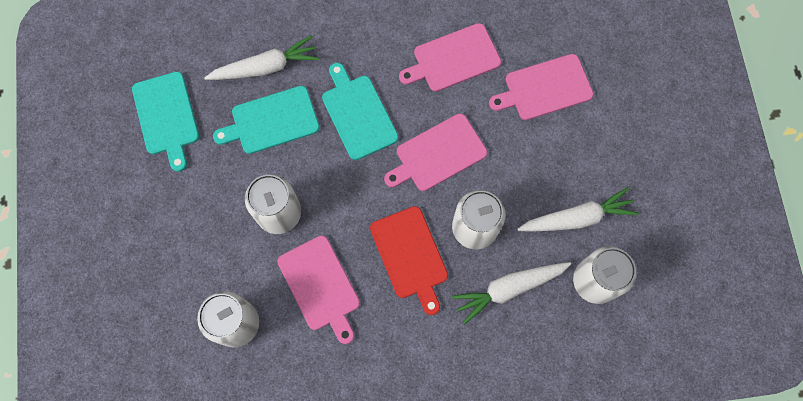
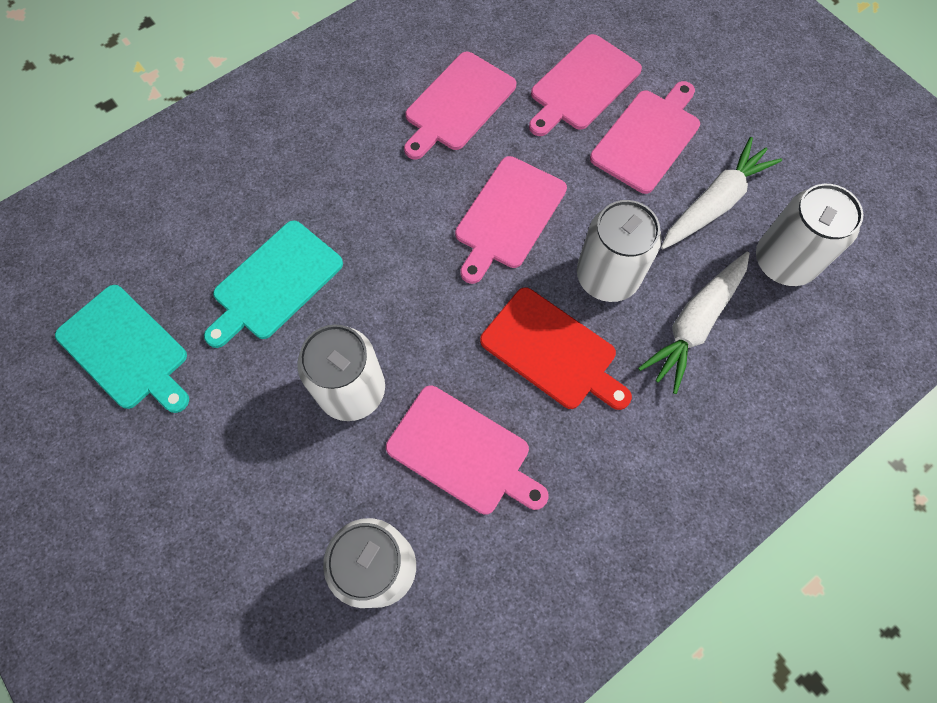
camera: 30 degrees left, 5 degrees down
white carrot [204,35,320,80] -> none
turquoise cutting board [322,63,398,160] -> none
none -> pink cutting board [590,81,700,194]

